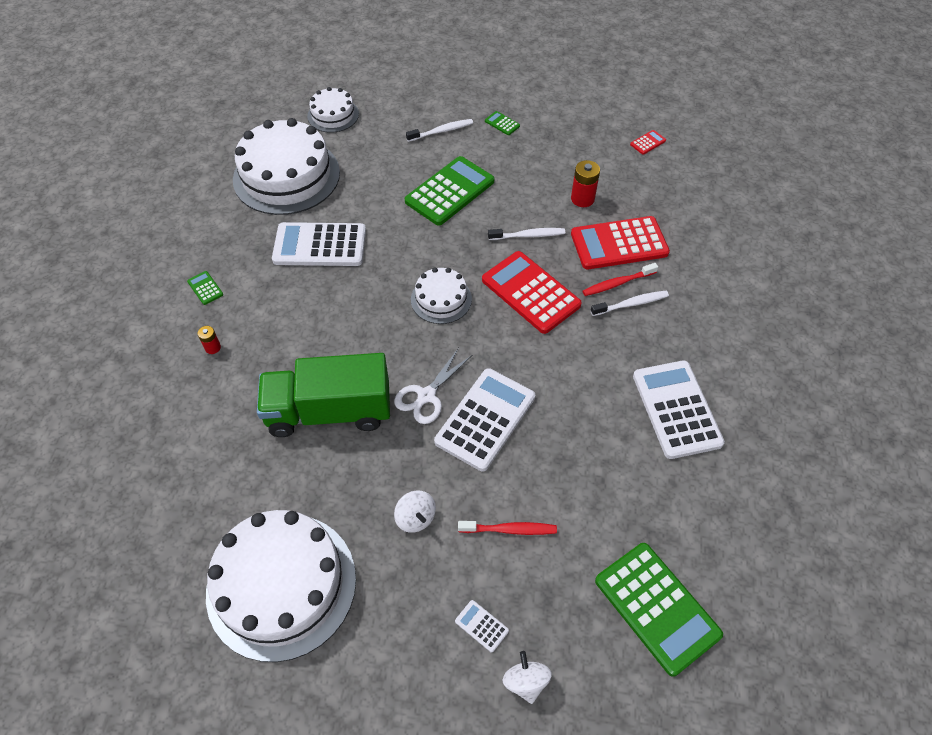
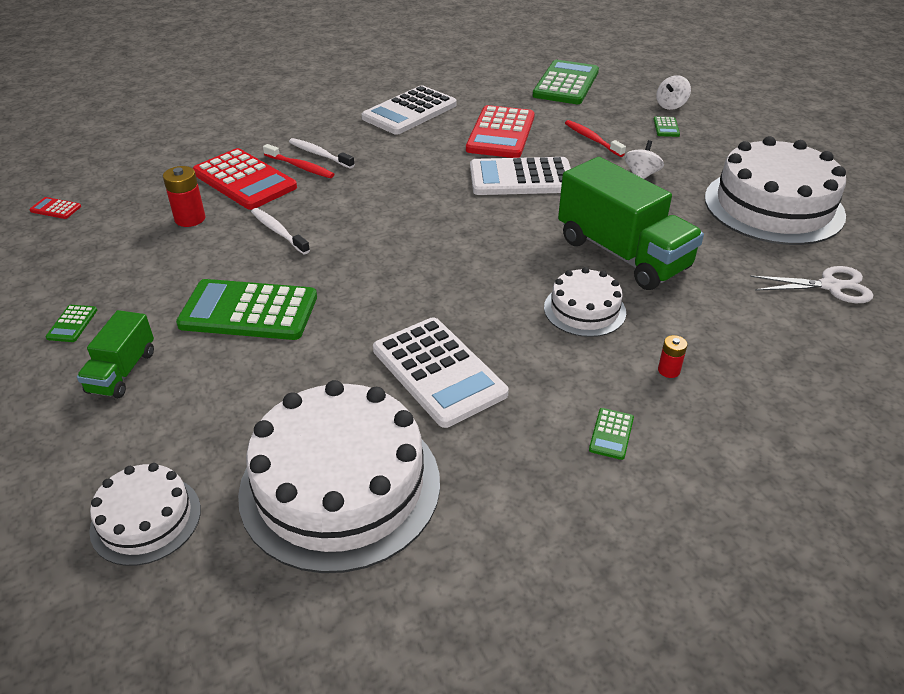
camera: 125 degrees left, 15 degrees down
white scissors [394,348,472,424] -> white scissors moved to [750,266,873,303]
white toothbrush [406,119,473,142] -> green truck [77,310,154,398]
white cake [411,267,472,324] -> white cake moved to [544,267,626,337]
white calculator [455,600,509,653] -> green calculator [653,117,680,137]
red calculator [482,251,582,334] -> red calculator moved to [466,105,535,158]

